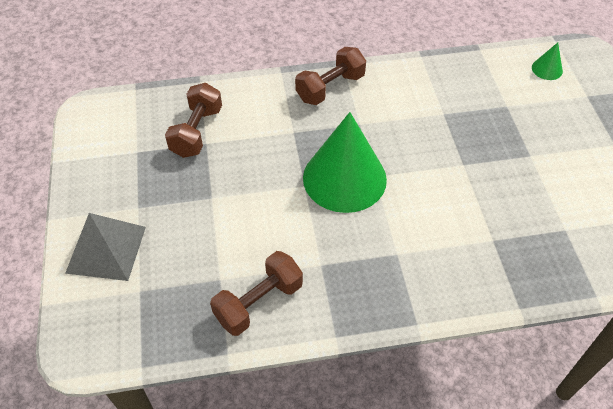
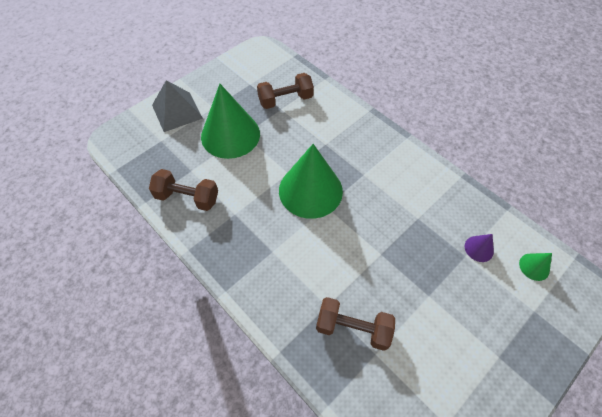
camera: 55 degrees right, 5 degrees up
brown dumbbell [295,47,366,105] -> brown dumbbell moved to [316,297,395,351]
none -> green cone [201,84,260,159]
none -> purple cone [465,234,494,262]

